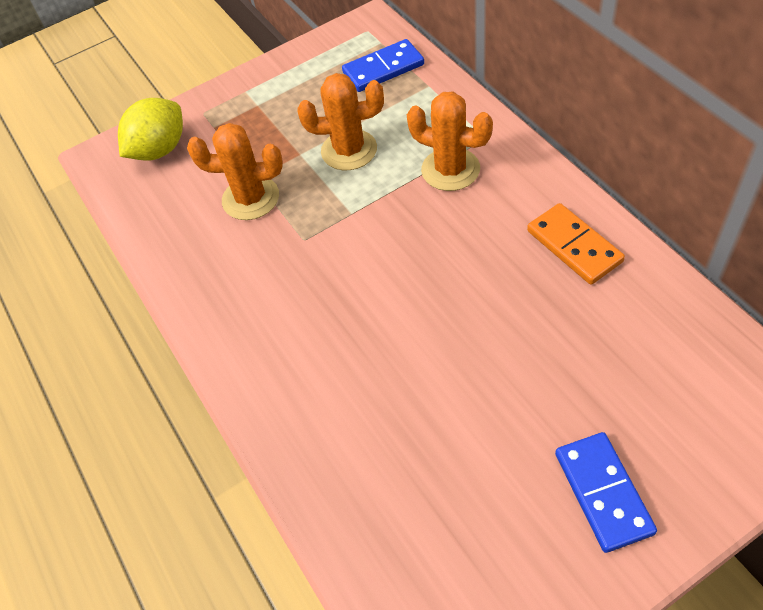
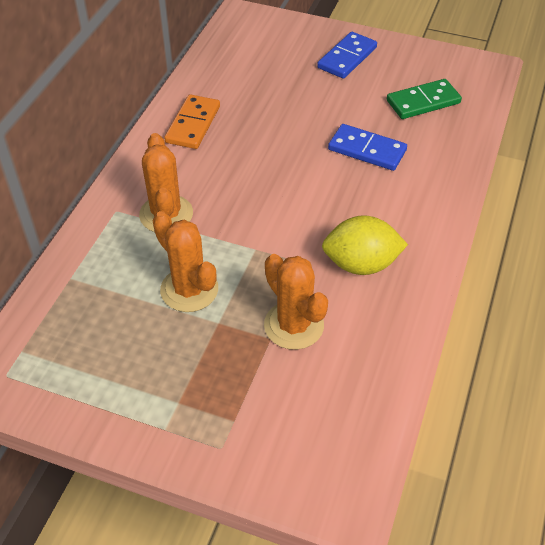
camera: 135 degrees left, 5 degrees down
yellow lemon [118,98,183,161] -> yellow lemon moved to [322,215,408,275]
blue domino [342,39,424,92] -> blue domino moved to [328,124,407,171]
none -> green domino [387,79,462,119]

